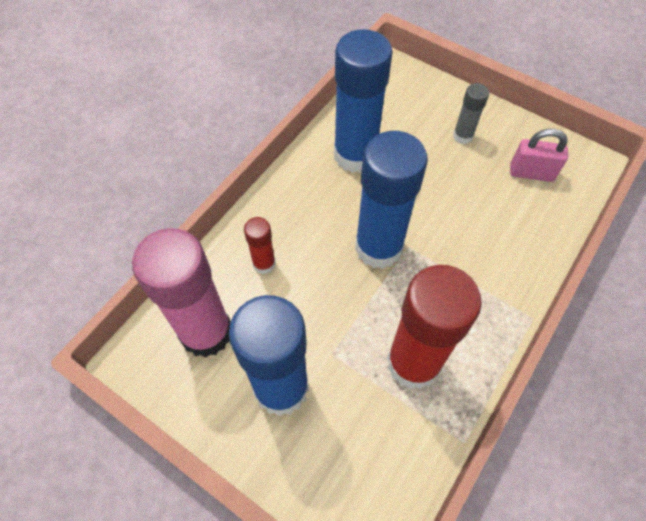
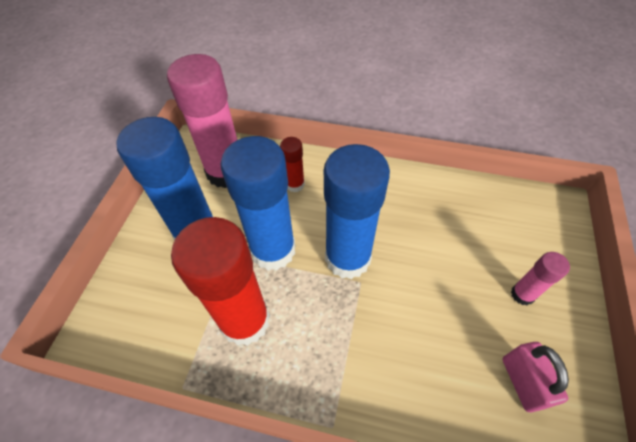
camera: 70 degrees right, 5 degrees down
blue glue stick [334,29,393,173] -> blue glue stick moved to [220,136,295,270]
grey glue stick [453,83,489,144] -> pink glue stick [511,252,570,305]

